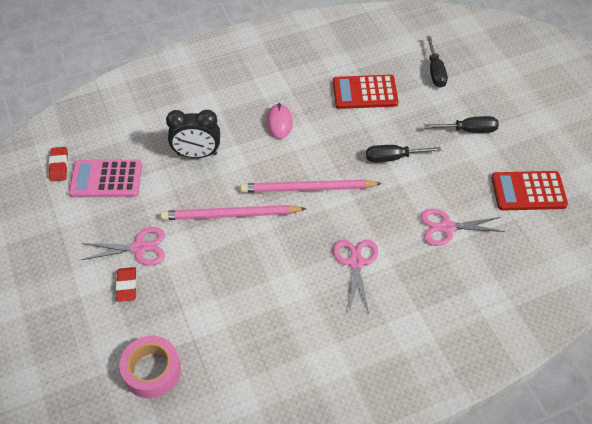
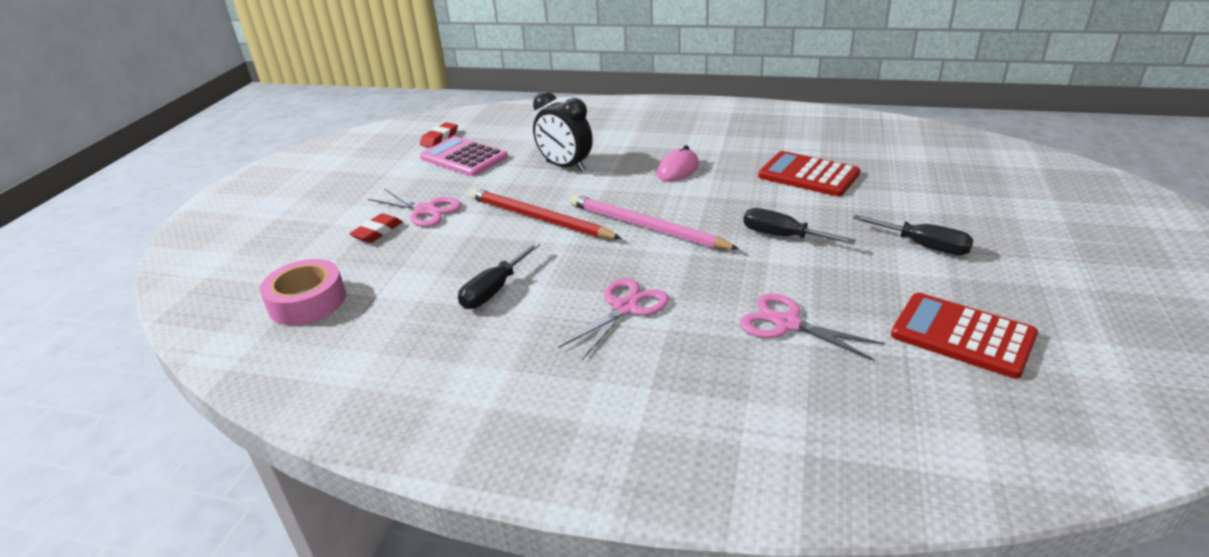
camera: 40 degrees right, 20 degrees down
pink pencil [161,205,306,220] -> red pencil [469,188,622,239]
black screwdriver [427,36,448,88] -> black screwdriver moved to [458,242,540,309]

